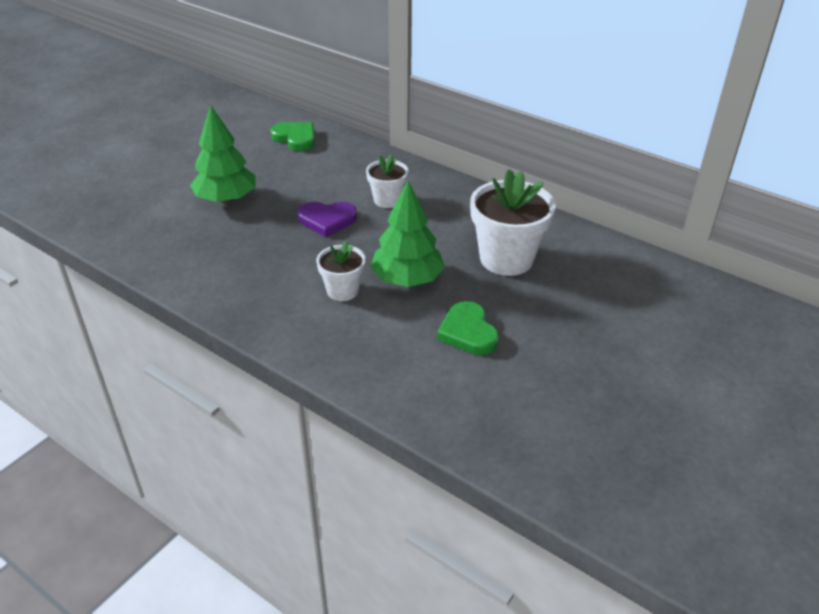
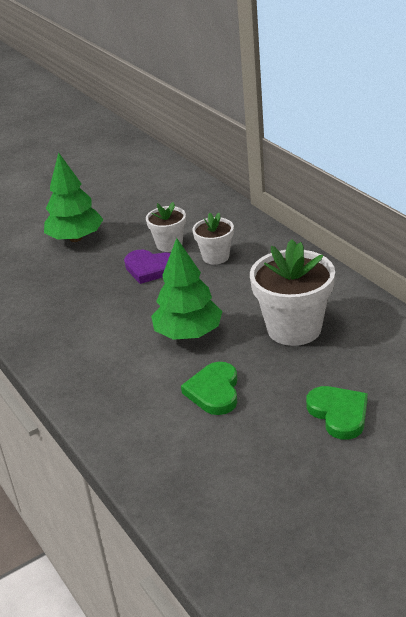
camera: 25 degrees right, 5 degrees down
green heart [270,122,315,151] -> green heart moved to [306,386,368,440]
white flower pot [316,240,366,301] -> white flower pot moved to [146,202,186,252]

